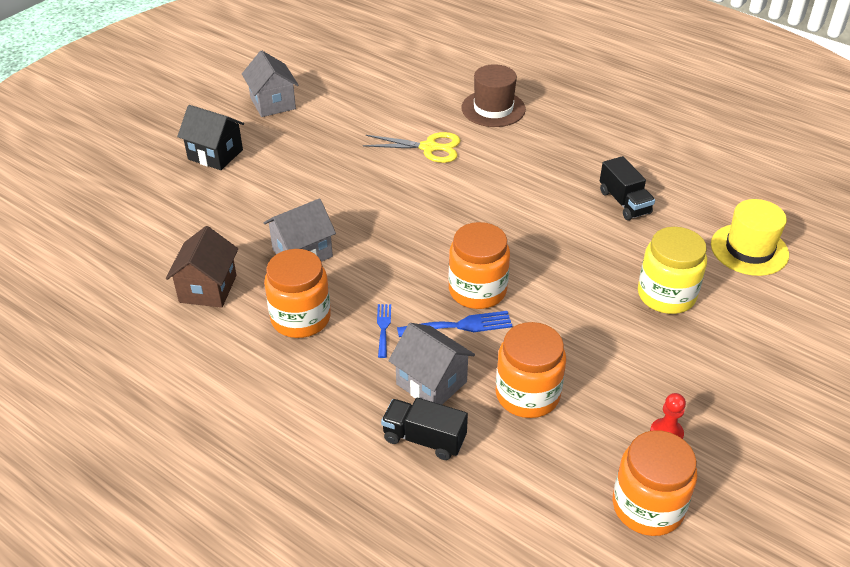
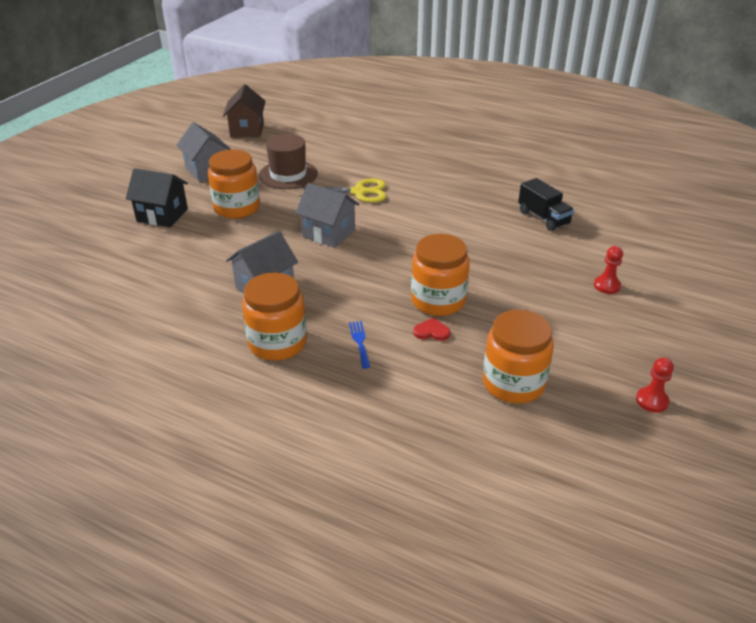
camera: 10 degrees left, 5 degrees down
brown house [166,226,238,308] -> brown house moved to [223,84,266,137]
black truck [381,398,468,460] -> none
grey house [388,323,475,405] -> grey house moved to [295,183,360,248]
blue fork [397,311,512,337] -> red heart [413,318,450,341]
brown hat [462,64,526,127] -> brown hat moved to [259,134,318,189]
orange jar [613,430,697,536] -> orange jar moved to [208,149,260,219]
yellow jar [638,227,707,314] -> red pawn [594,246,623,294]
yellow hat [711,199,789,276] -> none

